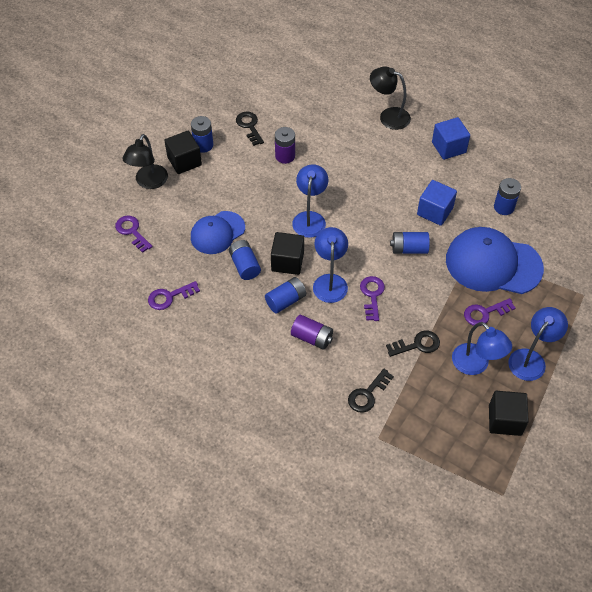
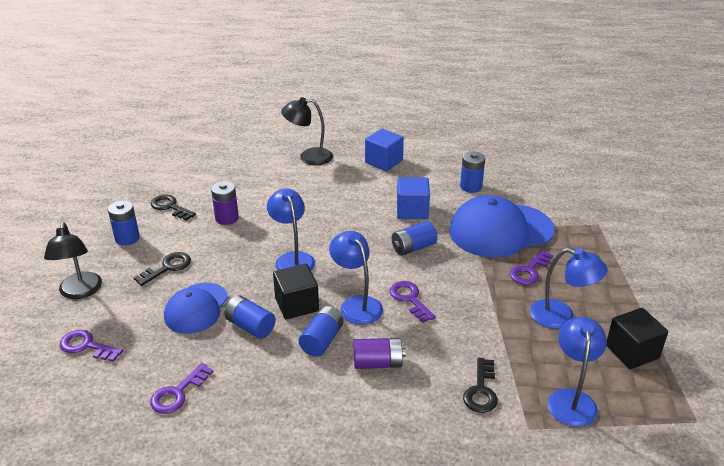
camera: 30 degrees left, 20 degrees down
black cube [164,131,202,174] -> none
black key [386,331,440,357] -> black key moved to [134,252,191,286]
blue lamp [508,307,568,381] -> blue lamp moved to [548,317,607,427]

